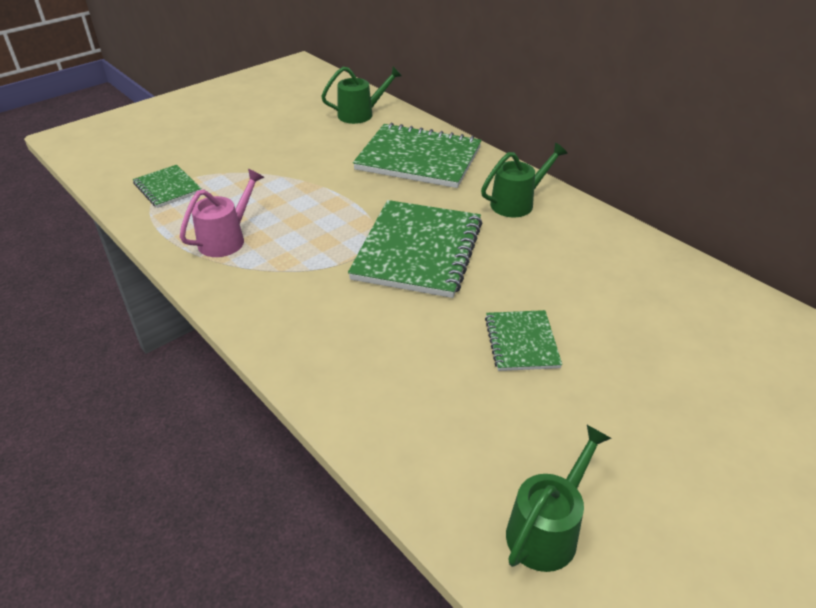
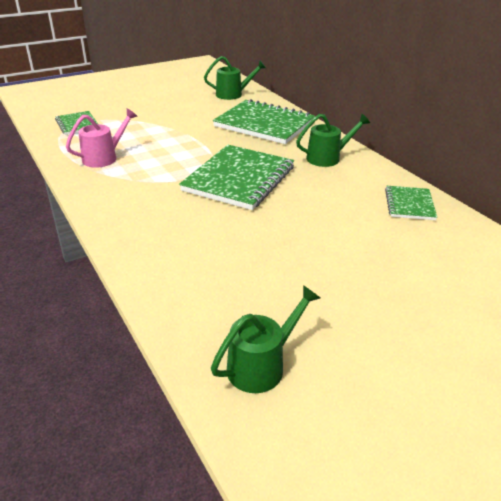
camera: 10 degrees right, 5 degrees down
green notebook [485,310,562,371] -> green notebook moved to [385,186,437,220]

